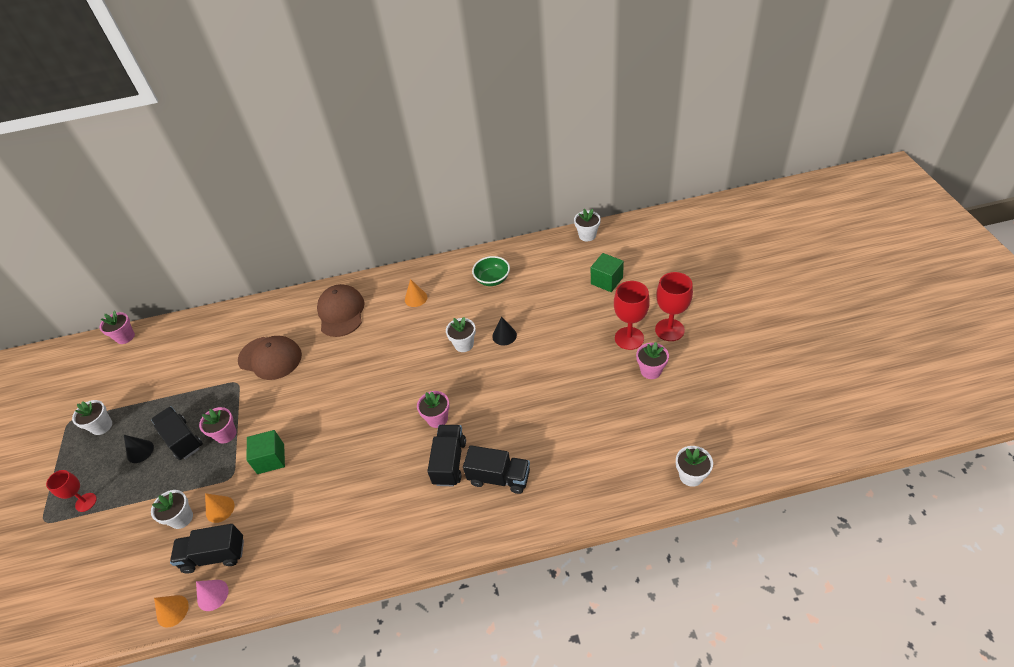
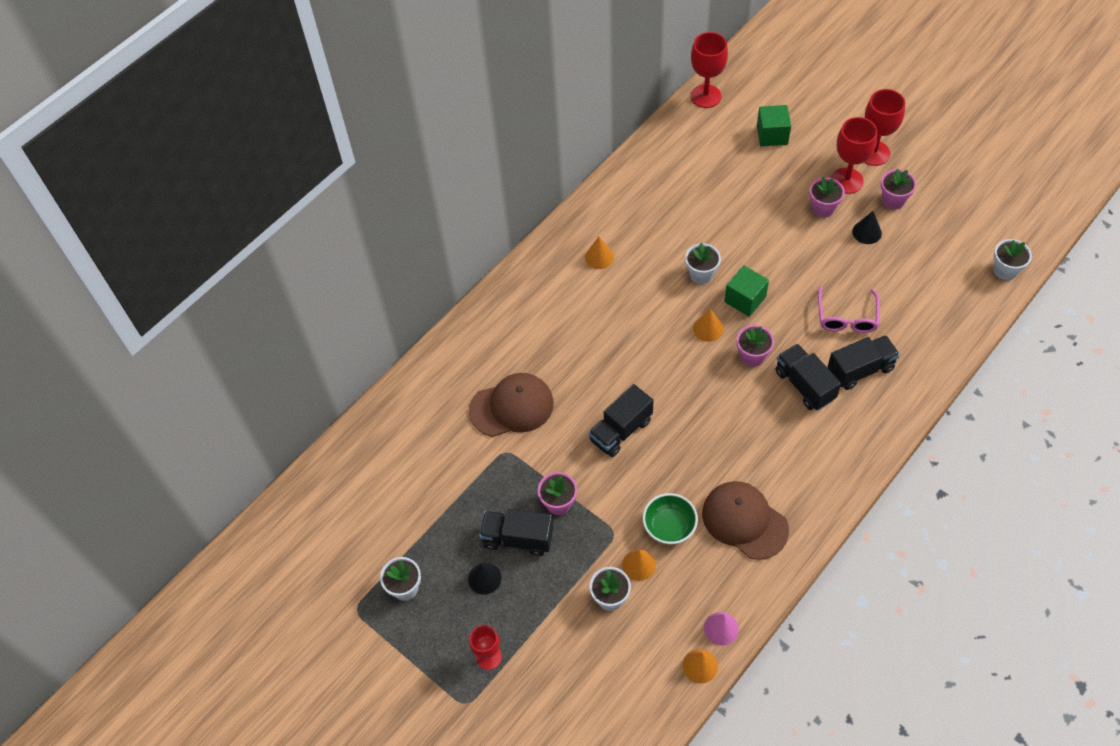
camera: 40 degrees left, 10 degrees up
pink flower pot [99,311,135,344] -> pink flower pot moved to [809,177,845,217]
black truck [170,524,244,574] -> black truck moved to [588,384,654,457]
green cube [247,430,285,474] -> green cube moved to [724,265,769,317]
brown cap [317,284,364,337] -> brown cap moved to [702,481,789,560]
green bowl [472,256,510,286] -> green bowl moved to [643,493,698,544]
black cone [492,316,517,346] -> black cone moved to [852,211,882,244]
white flower pot [574,209,601,241] -> red goblet [691,32,728,108]
none -> orange cone [693,309,723,342]
none -> pink glasses [818,286,880,333]

